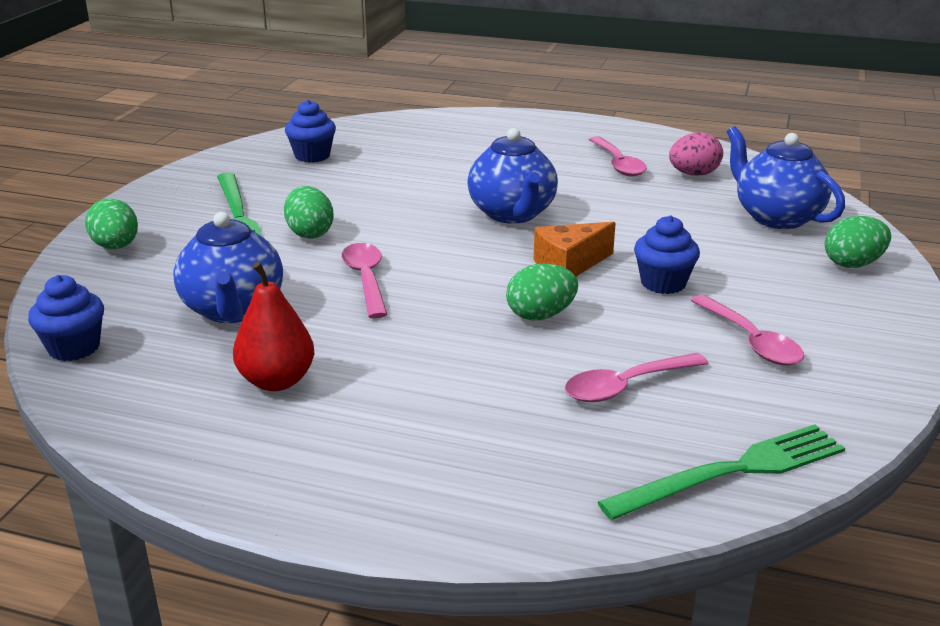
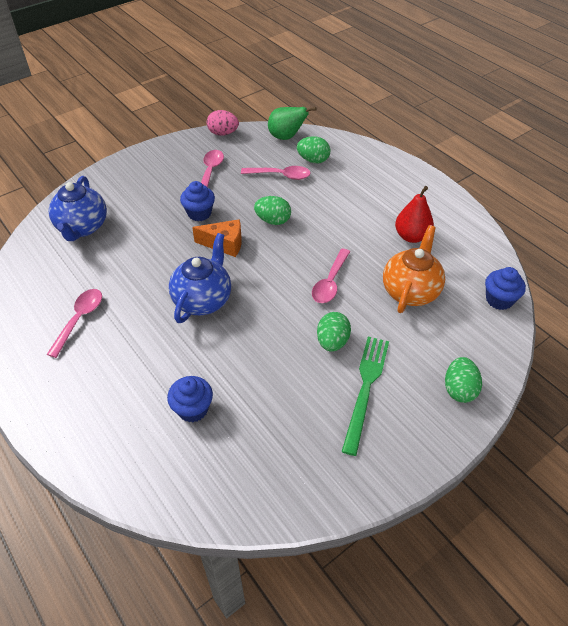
camera: 145 degrees left, 20 degrees up
blue teapot [173,212,283,323] -> orange teapot [383,225,445,313]
blue cupcake [285,100,336,163] -> blue cupcake moved to [167,376,213,422]
green fork [598,424,845,520] -> green pear [268,107,317,140]
pink egg [669,132,723,176] -> pink egg moved to [207,110,239,136]
green egg [825,216,891,268] -> green egg moved to [297,136,331,163]

